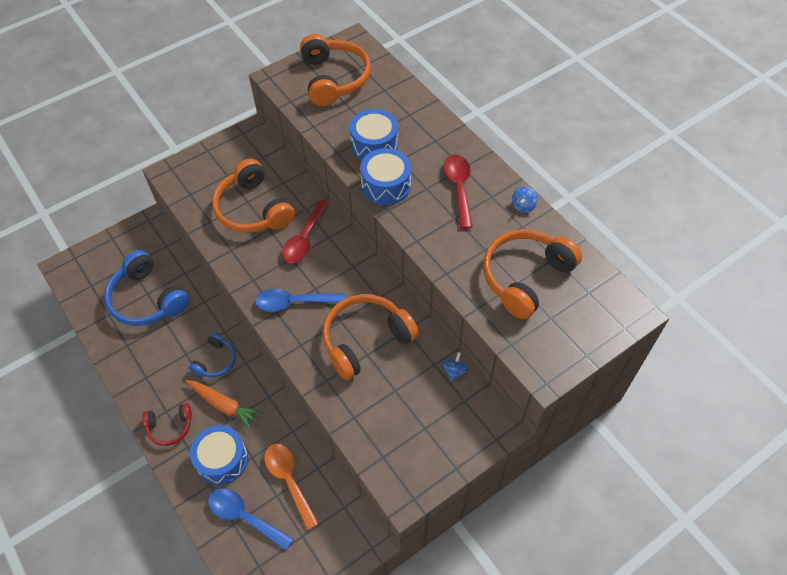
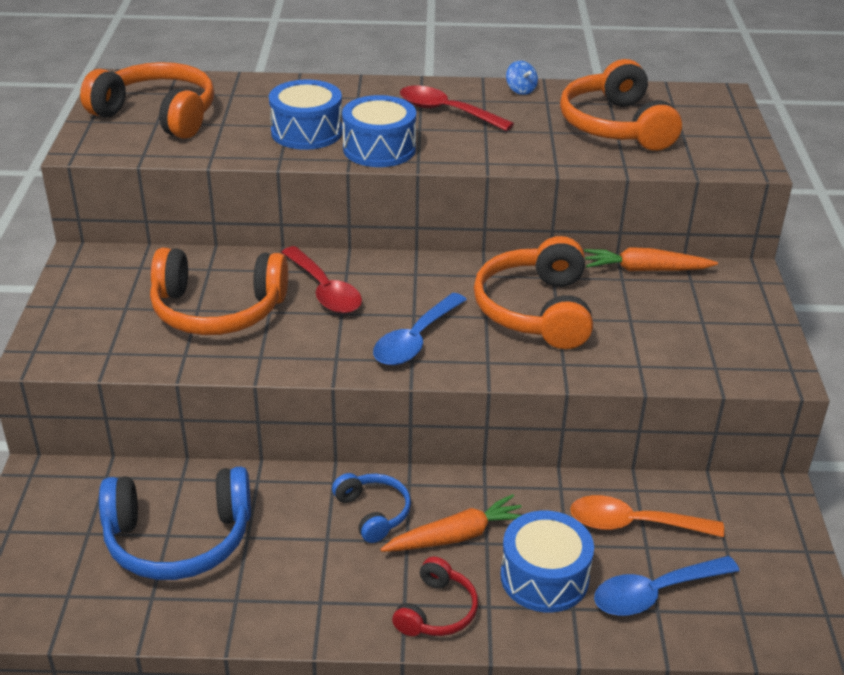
camera: 55 degrees left, 20 degrees down
blue spinning top [442,352,469,381] -> orange carrot [584,247,718,271]

